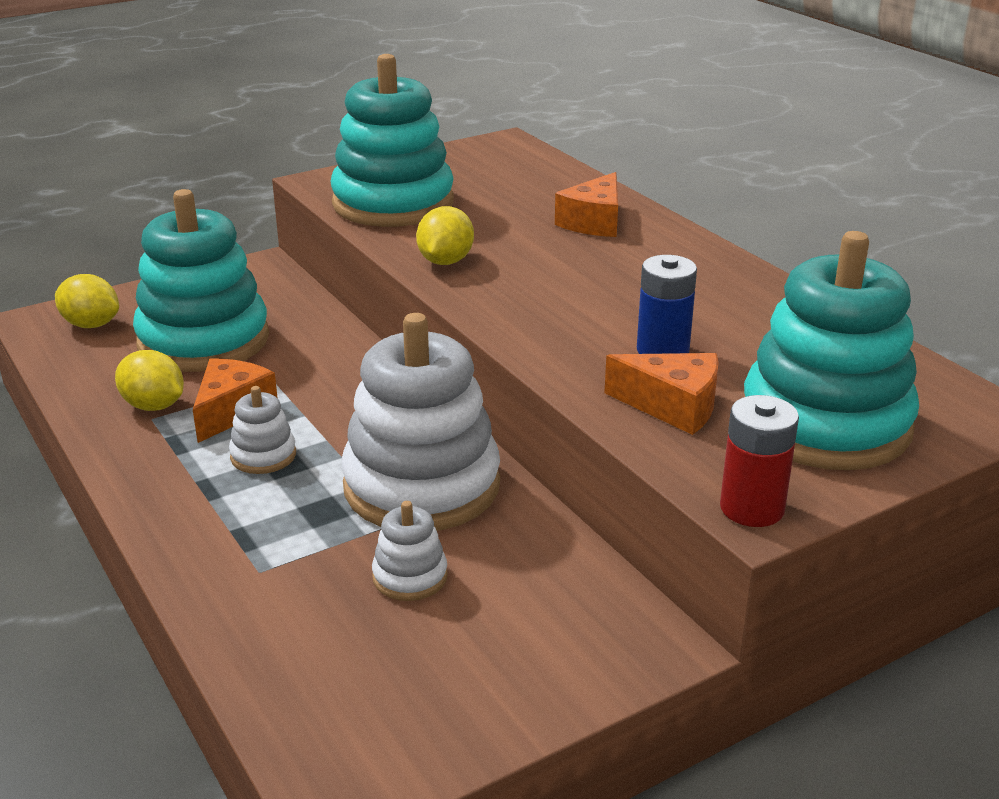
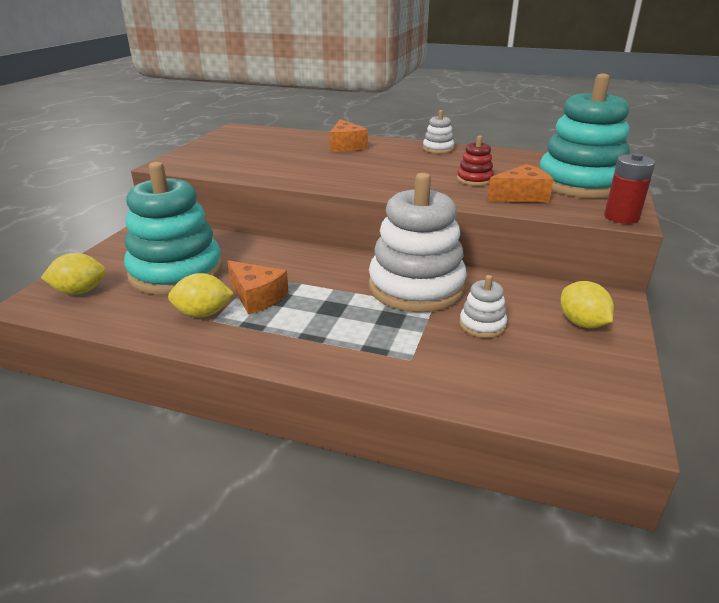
camera: 40 degrees left, 0 degrees up
orange cheese [193,358,278,443] -> orange cheese turned 150 degrees clockwise [227,260,289,314]
white stacking toy [229,386,296,474] -> white stacking toy moved to [423,110,454,154]
turquoise stacking toy [330,54,454,227] -> none
yellow lemon [416,206,474,265] -> yellow lemon moved to [561,281,614,328]
blue battery [637,255,697,354] -> red stacking toy [457,136,494,186]

